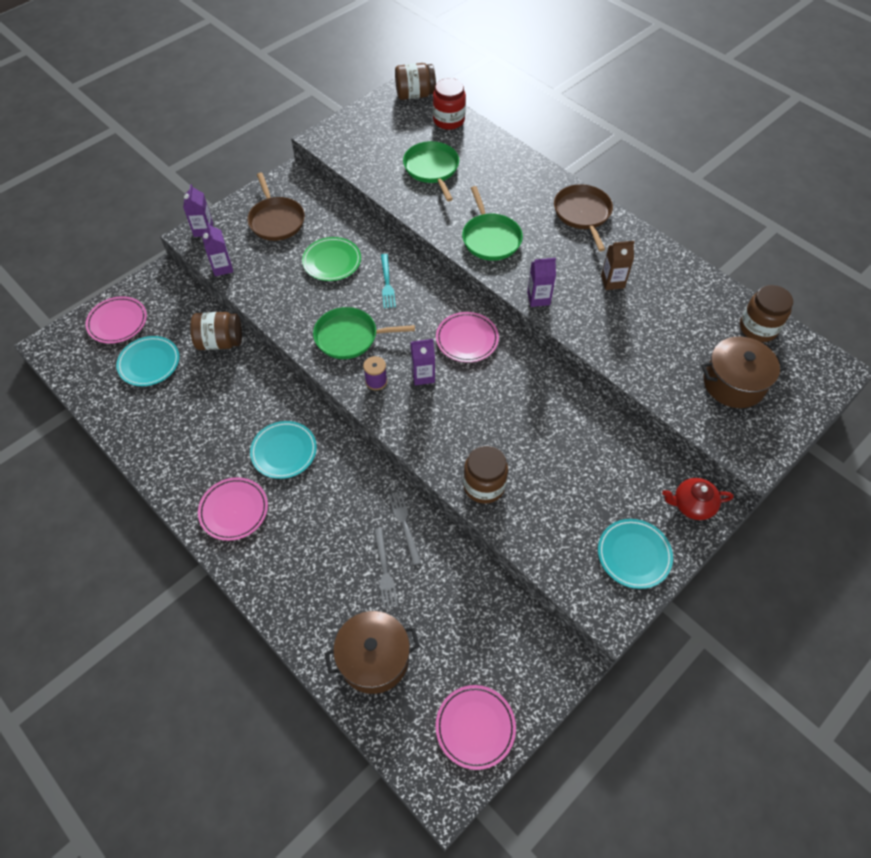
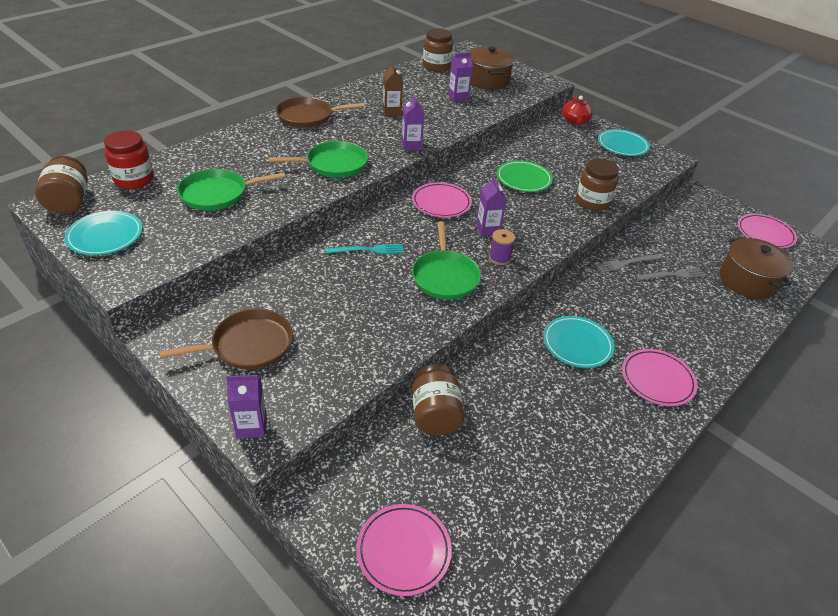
camera: 95 degrees left, 15 degrees down
turquoise plate [116,336,179,386] -> turquoise plate moved to [64,211,142,255]
purple carton [202,223,233,276] -> purple carton moved to [448,52,473,102]
green plate [302,237,361,281] -> green plate moved to [496,160,553,192]

